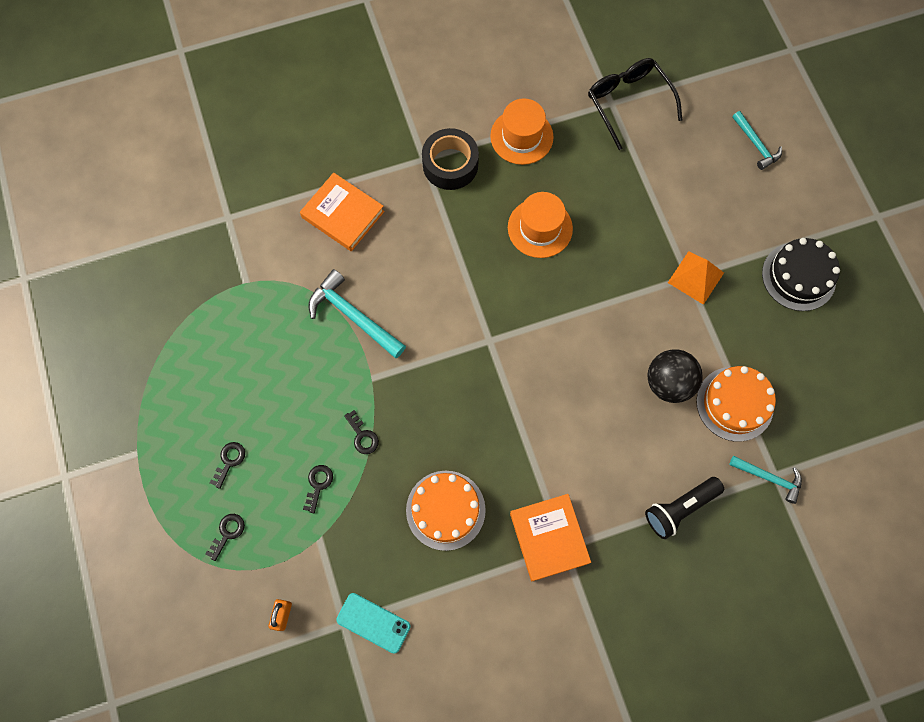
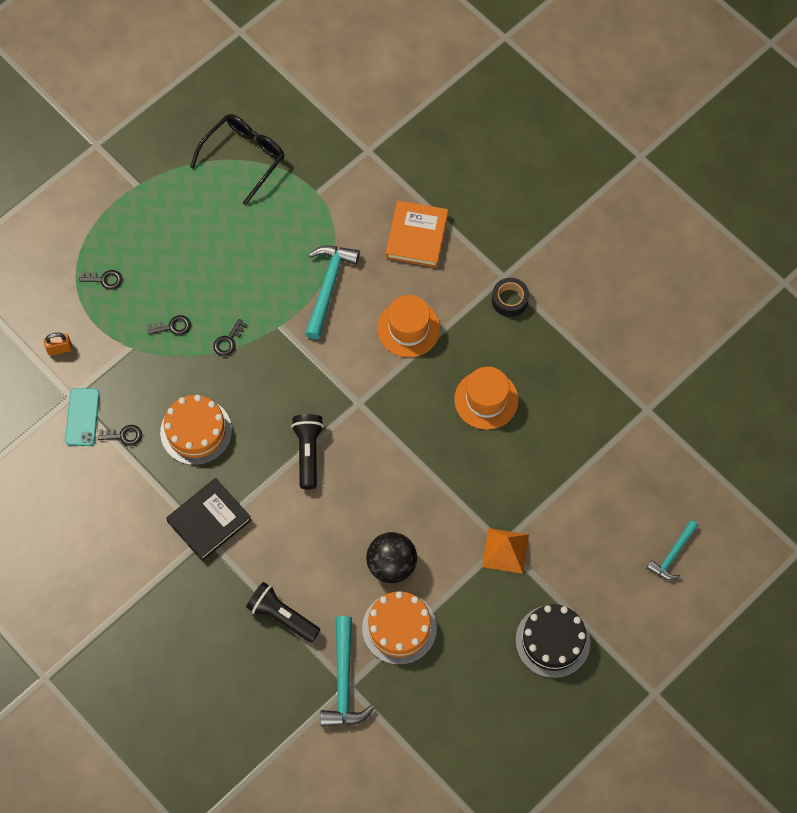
camera: 65 degrees right, 5 degrees down
black key [210,442,245,489] -> black key moved to [98,425,142,446]
black tape [422,128,479,190] -> black tape [492,278,529,317], size x0.67
orange hat [490,99,554,165] -> orange hat moved to [377,295,440,357]
orange book [510,494,591,581] -> black book [166,478,252,561]
black glasses [588,58,682,150] -> black glasses moved to [190,114,285,205]
turquoise hammer [729,456,802,504] -> turquoise hammer [320,616,374,727], size x1.60
none -> black flashlight [291,414,324,489]

